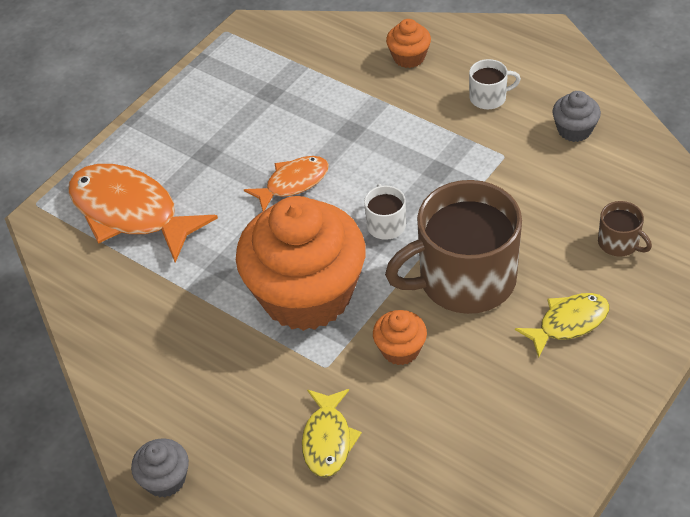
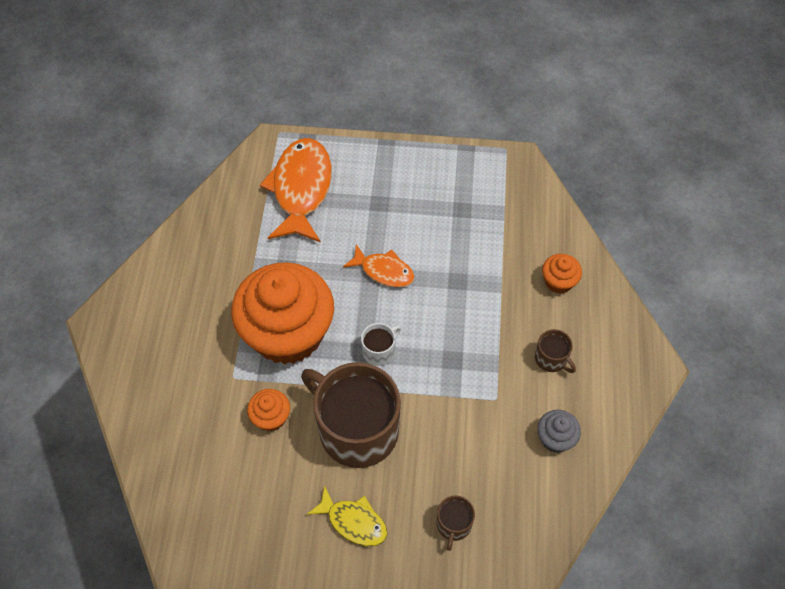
camera: 55 degrees right, 10 degrees up
grey cupcake [131,439,189,497] -> none
yellow fish [302,389,362,478] -> none
white mug [469,59,521,109] -> brown mug [535,329,576,373]

